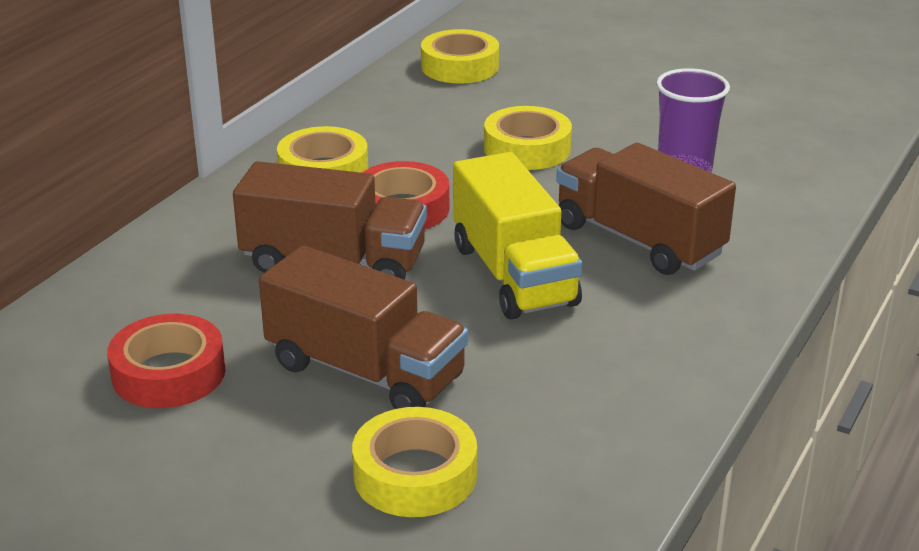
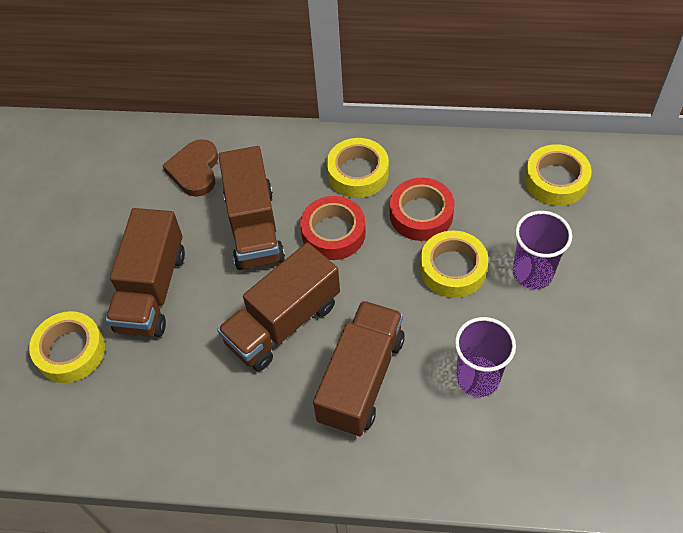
camera: 70 degrees right, 25 degrees up
red tape [107,314,226,408] -> red tape moved to [390,178,455,241]
yellow truck [453,152,582,320] -> brown truck [217,242,340,371]
none -> brown heart [163,139,218,197]
none -> purple cup [513,211,572,289]

